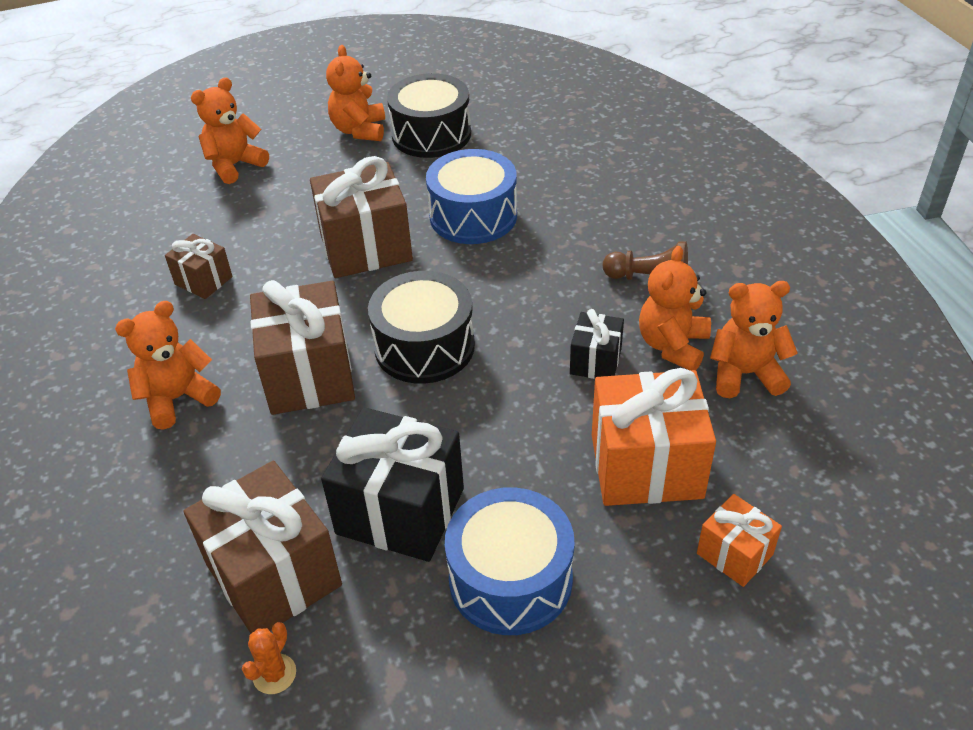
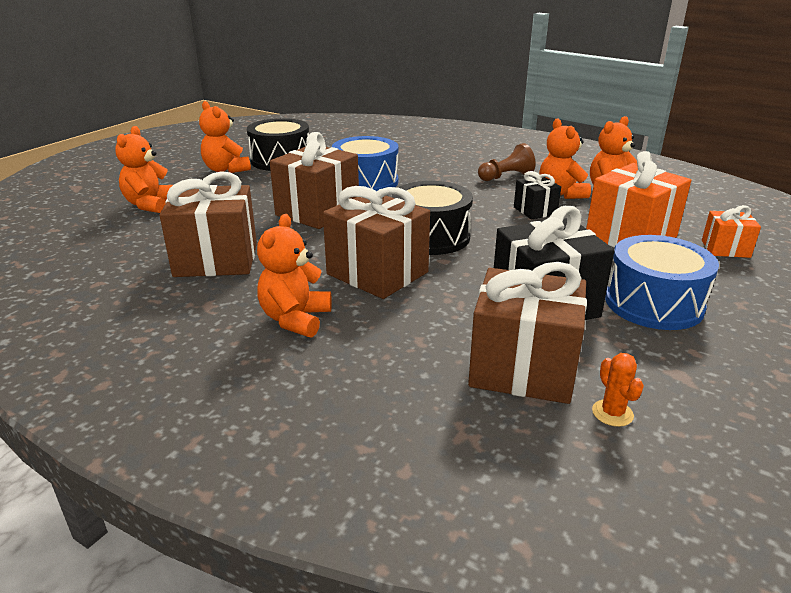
camera: 40 degrees left, 15 degrees down
brown gift [165,234,233,299] -> brown gift [159,171,257,277], size x1.89

